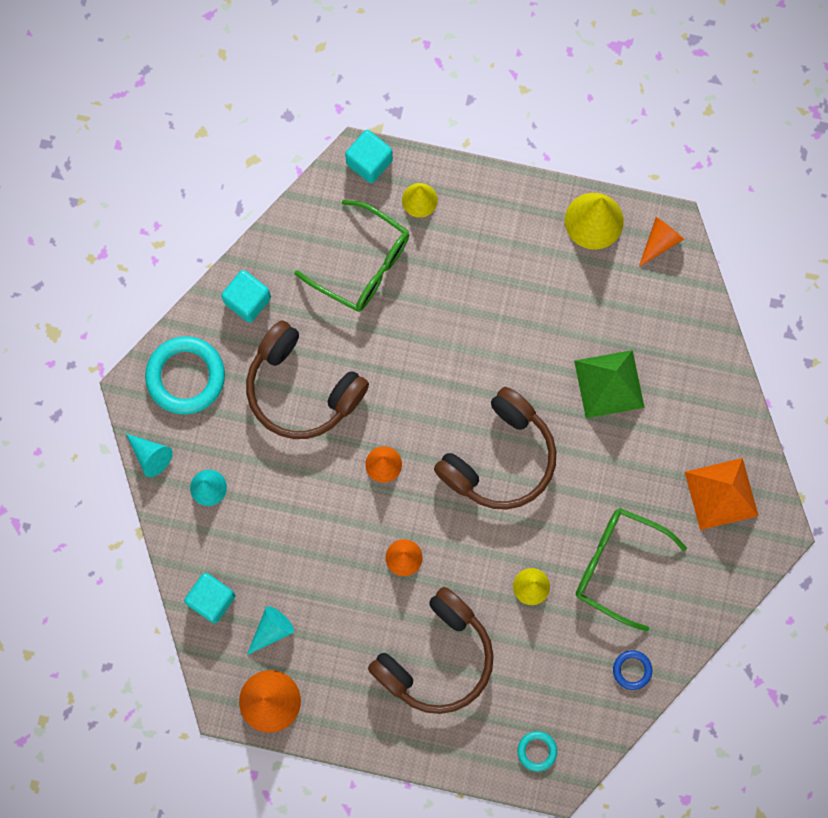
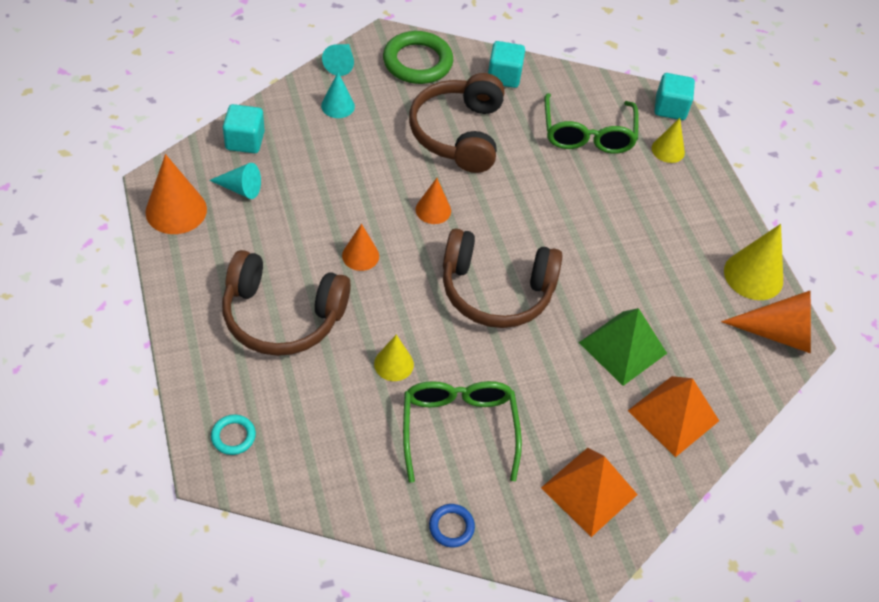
camera: 55 degrees right, 25 degrees down
turquoise ring [145,336,225,415] -> green ring [383,31,453,84]
blue ring [613,650,652,690] -> blue ring moved to [429,504,475,547]
orange cone [639,217,684,267] -> orange cone [721,290,811,354], size x1.65
none -> orange pyramid [628,376,719,457]

